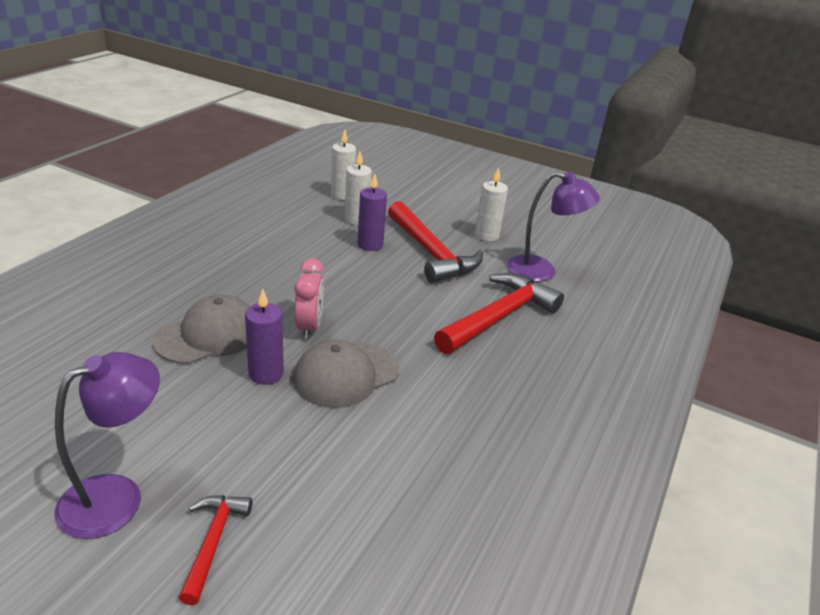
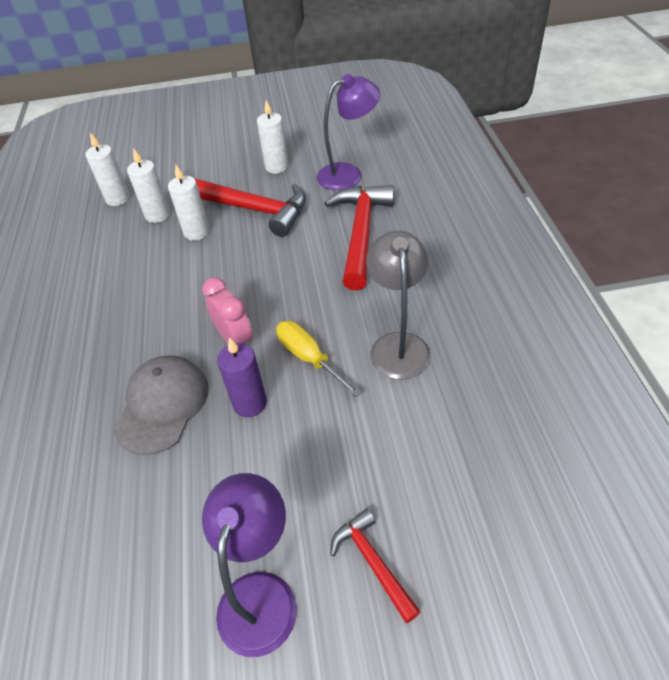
camera: 30 degrees left, 15 degrees up
grey cap [293,339,399,408] -> yellow screwdriver [276,321,362,397]
purple candle [358,174,387,251] -> white candle [168,165,210,241]
none -> grey lamp [366,231,431,379]

